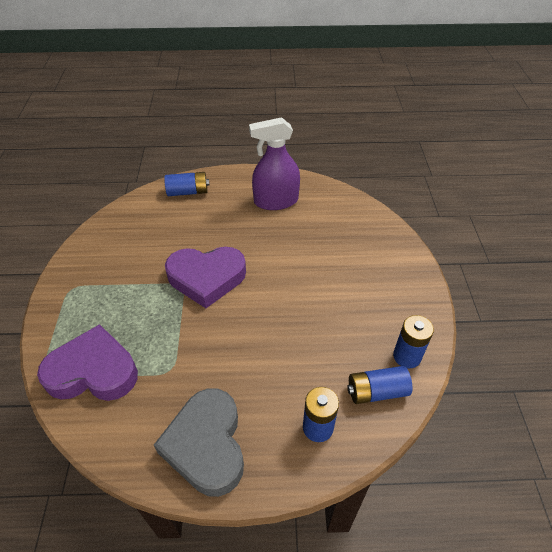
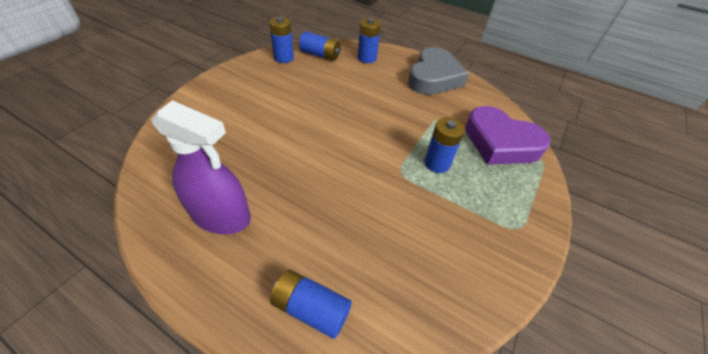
camera: 150 degrees left, 0 degrees up
purple heart [165,247,246,308] -> none
none -> blue battery [424,117,465,173]

